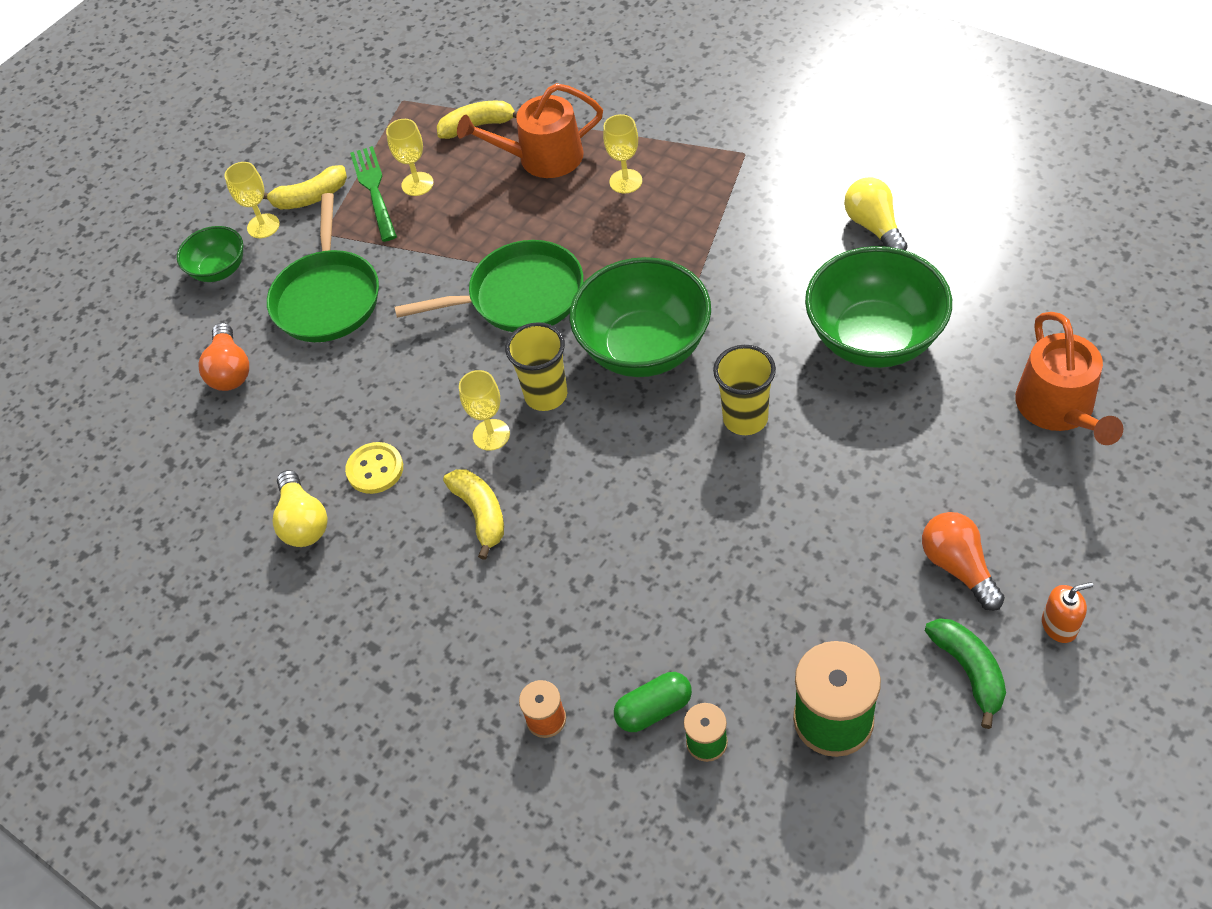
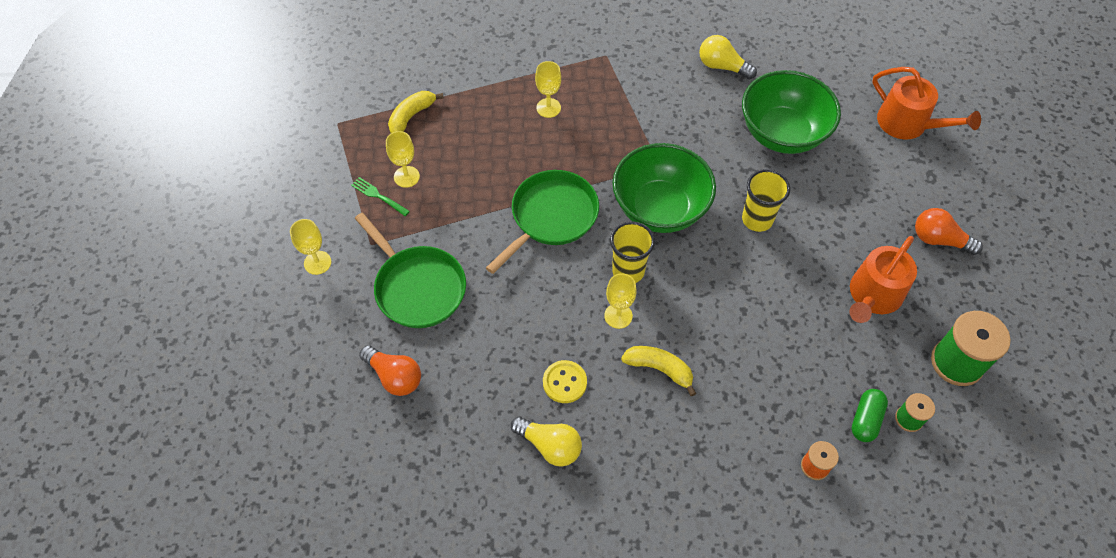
camera: 45 degrees left, 5 degrees up
green bowl [177,226,243,282] -> none
yellow banana [263,165,347,209] -> none
green fork [350,146,397,242] -> green fork [351,177,410,216], size x0.63
orange watering can [457,83,603,178] -> orange watering can moved to [849,236,917,323]
green banana [925,618,1006,729] -> none
orange soap dispenser [1042,582,1093,643] -> none

